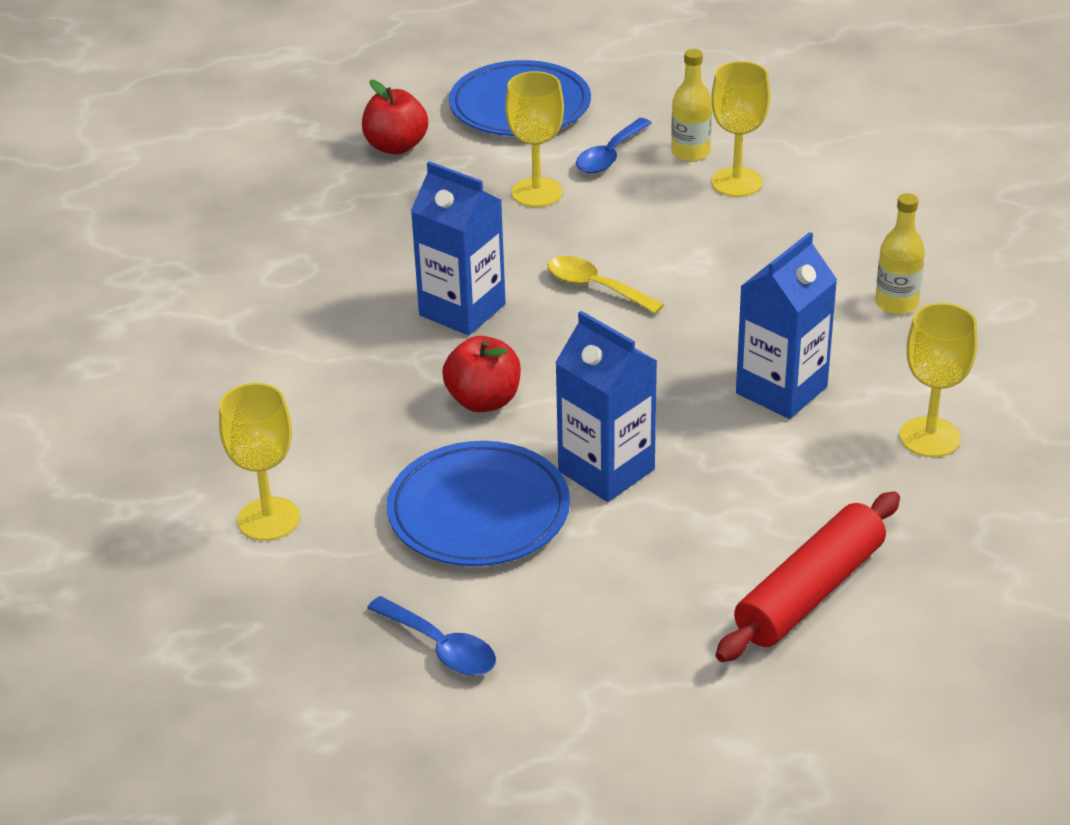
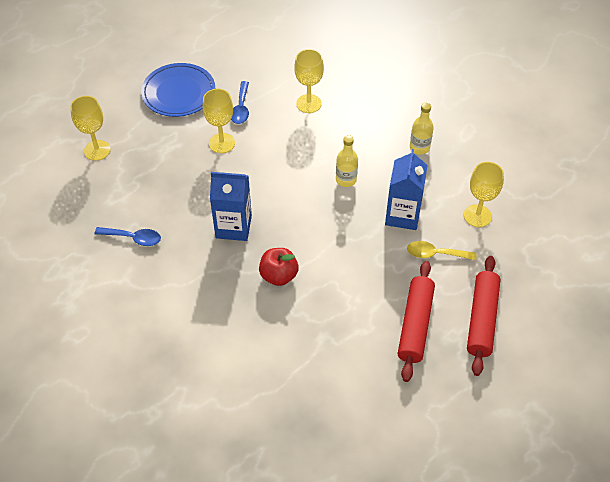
camera: 30 degrees left, 15 degrees up
yellow goblet [219,383,300,541] -> yellow goblet moved to [70,96,111,161]
red apple [362,80,428,154] -> none
blue spoon [367,596,496,676] -> blue spoon moved to [94,227,161,246]
blue plate [387,441,570,566] -> none
yellow spoon [548,256,664,314] -> yellow spoon moved to [407,241,476,260]
blue carton [555,311,657,502] -> none
yellow bottle [671,49,712,162] -> yellow bottle moved to [336,135,358,187]
none -> red rolling pin [398,261,435,382]

